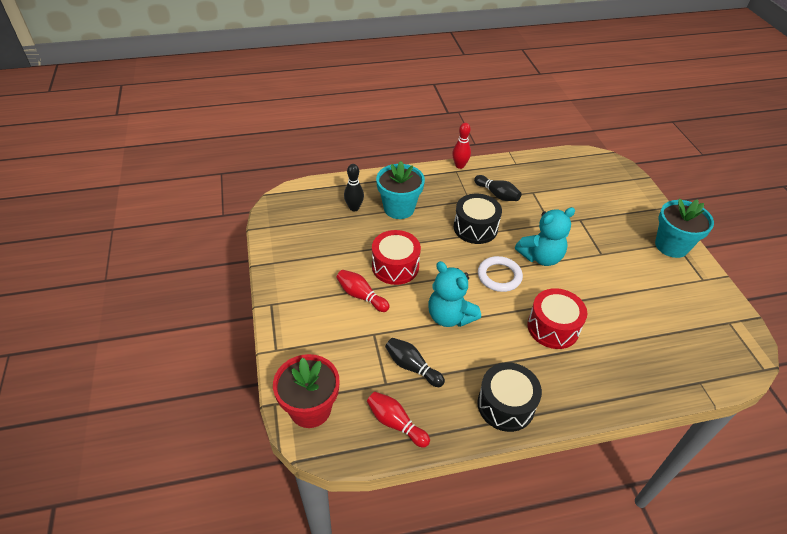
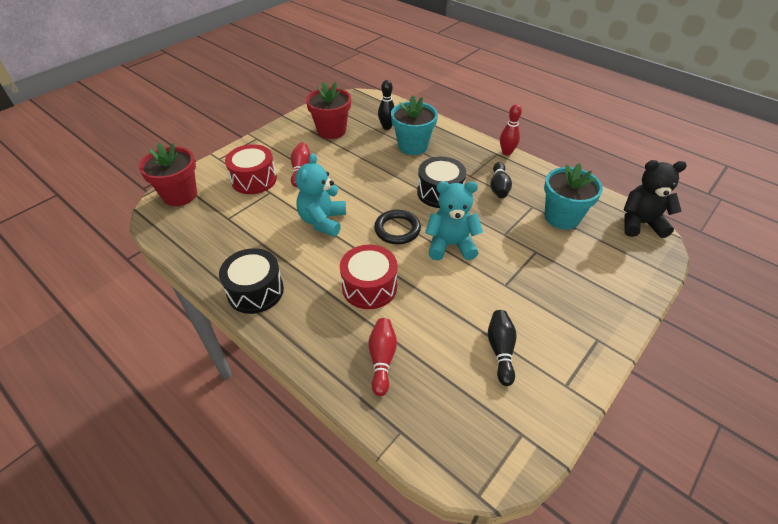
camera: 55 degrees right, 0 degrees up
red bowling pin [367,392,430,448] -> red bowling pin moved to [368,318,397,396]
red drum [372,230,421,285] -> red drum moved to [225,144,277,194]
black bowling pin [385,338,445,387] -> black bowling pin moved to [488,310,516,386]
white ring [478,256,523,292] -> black ring [374,210,421,244]
turquoise teddy bear [515,207,575,266] -> turquoise teddy bear turned 150 degrees clockwise [425,181,483,261]
turquoise flower pot [655,198,714,258] -> turquoise flower pot moved to [544,163,603,230]
none -> red flower pot [306,82,351,139]
none -> black teddy bear [623,160,687,238]

